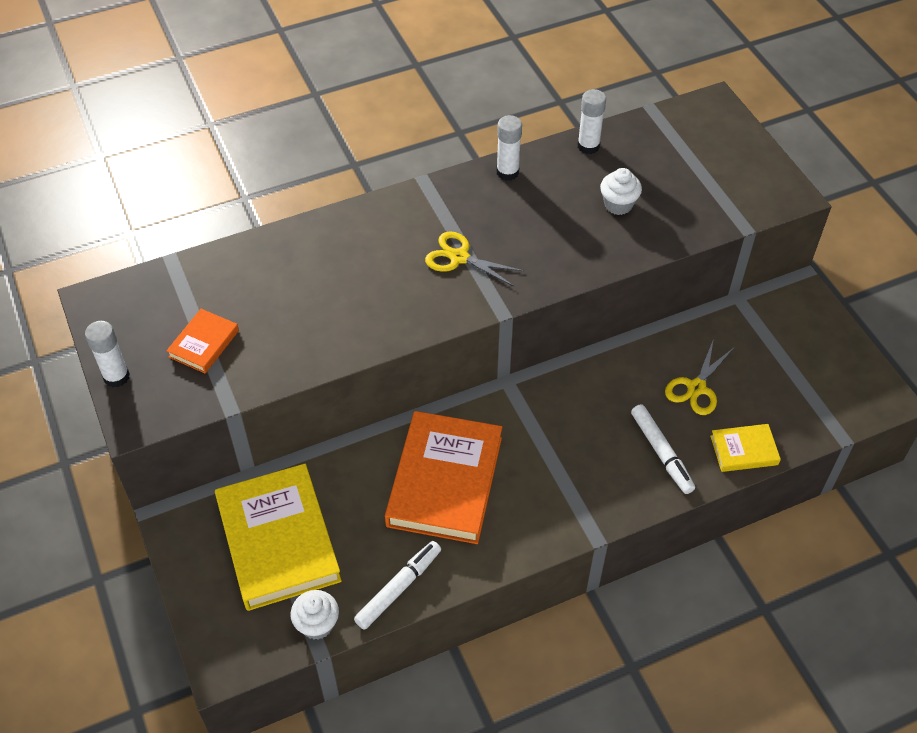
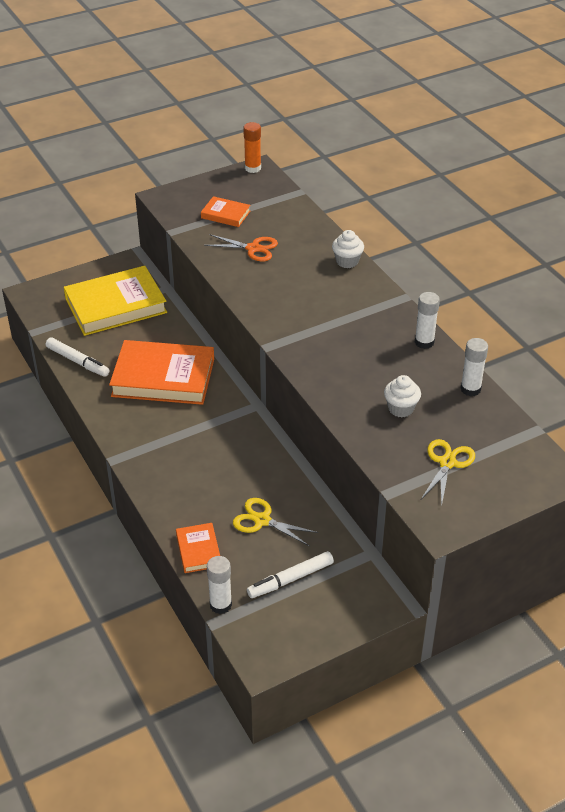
camera: 85 degrees right, 10 degrees down
white glue stick [85,321,130,387] -> white glue stick moved to [207,556,232,614]
white cupcake [290,590,339,640] -> white cupcake moved to [332,230,364,268]
yellow scissors [425,231,524,286] -> yellow scissors moved to [421,439,475,507]
white marker [631,404,695,494] -> white marker moved to [247,551,334,598]
yellow book [710,424,781,472] -> orange book [176,523,220,573]
none -> orange scissors [204,234,278,261]
none -> orange glue stick [243,122,261,173]

